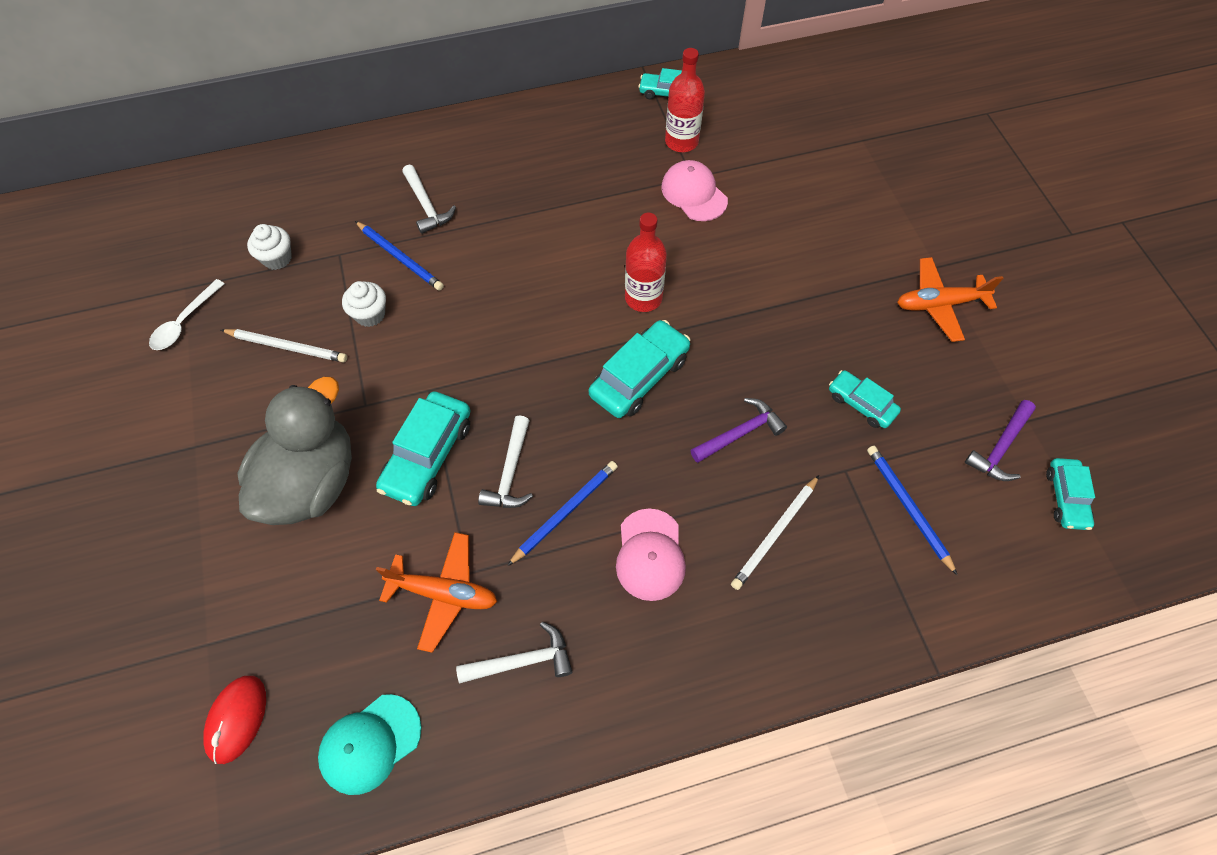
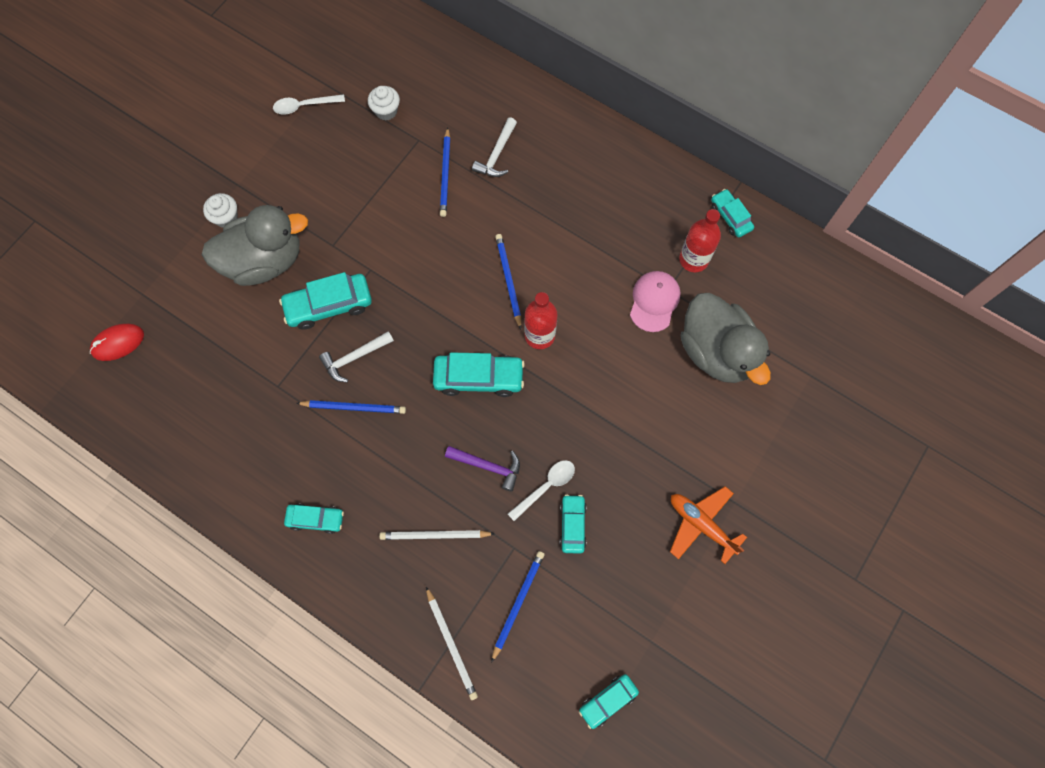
camera: 50 degrees right, 10 degrees up
white pencil [221,329,347,363] -> white pencil moved to [426,587,478,700]
turquoise cap [318,694,422,795] -> none
white cupcake [342,281,386,327] -> white cupcake moved to [203,193,238,228]
orange plane [376,532,497,653] -> none
white hammer [456,621,572,684] -> none
pink cap [616,509,686,601] -> none
purple hammer [965,400,1036,481] -> none
none -> turquoise car [284,503,344,534]
none -> blue pencil [495,234,521,329]
none -> white spoon [508,460,575,521]
none -> grey duck [680,293,771,385]

